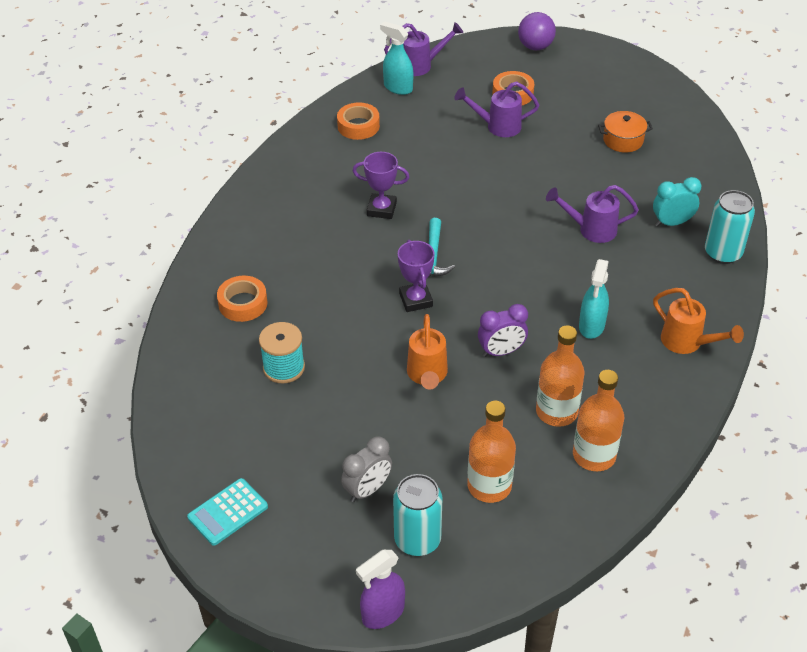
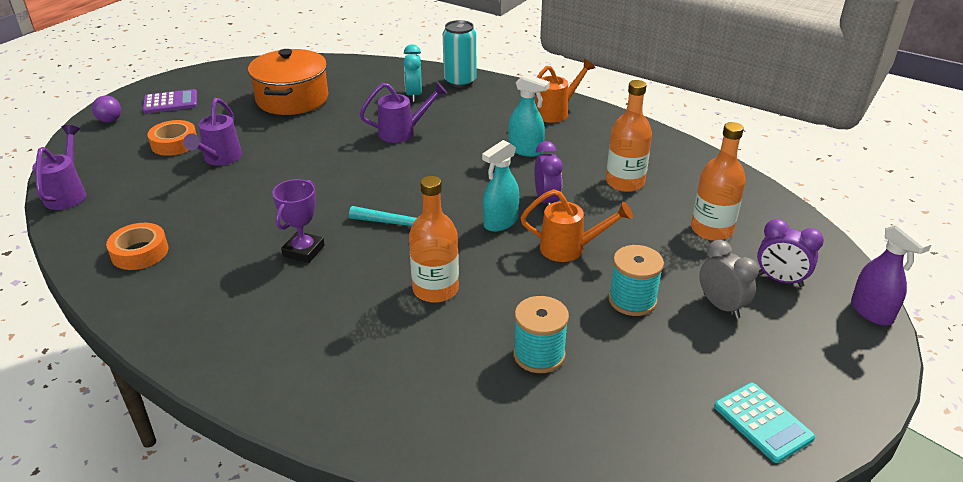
camera: 80 degrees left, 10 degrees down
orange tape [217,276,267,322] -> none
turquoise spray bottle [380,21,413,95] -> turquoise spray bottle moved to [482,140,519,232]
turquoise can [393,474,443,556] -> purple clock [757,219,824,287]
purple trophy [398,240,435,312] -> none
purple ball [518,12,556,51] -> purple ball [92,96,121,122], size x0.65
purple watering can [546,185,639,243] -> purple watering can turned 120 degrees counterclockwise [360,82,447,143]
orange bottle [573,370,624,471] -> orange bottle moved to [409,176,459,303]
orange pot [598,111,653,152] -> orange pot [248,49,328,115], size x1.84
none -> purple calculator [142,89,197,113]
none -> turquoise spool [608,245,664,316]

